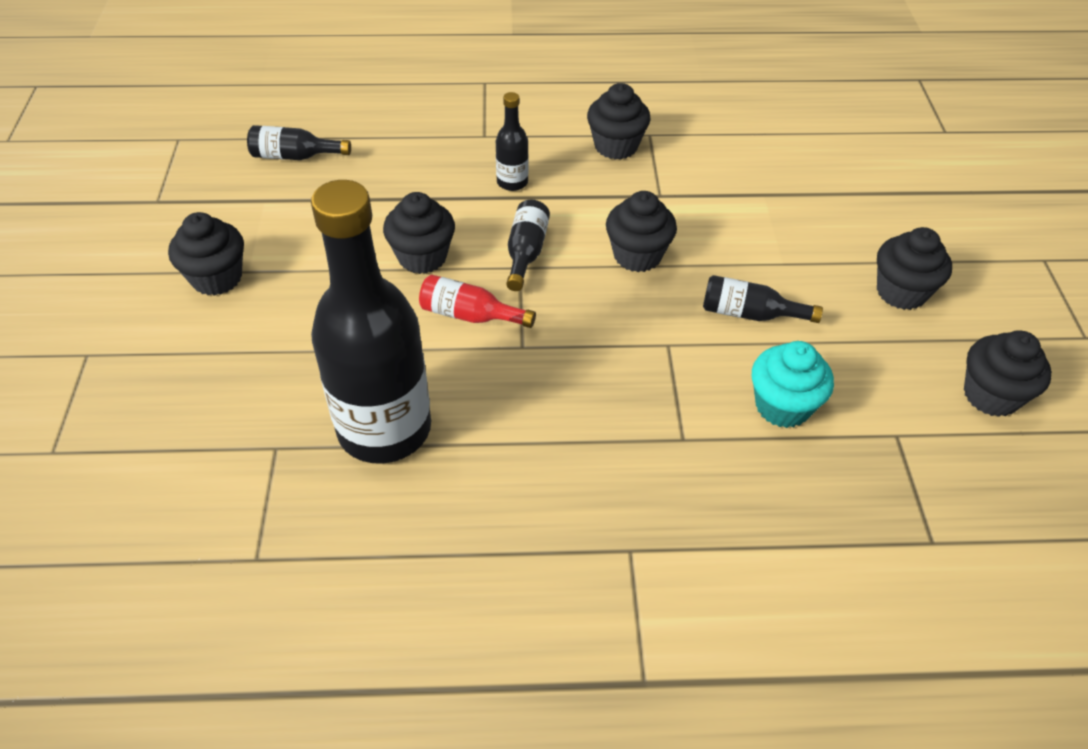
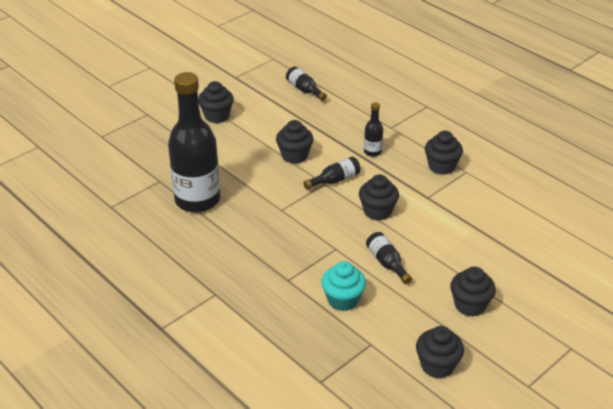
camera: 50 degrees right, 10 degrees down
red bottle [419,275,536,328] -> none

